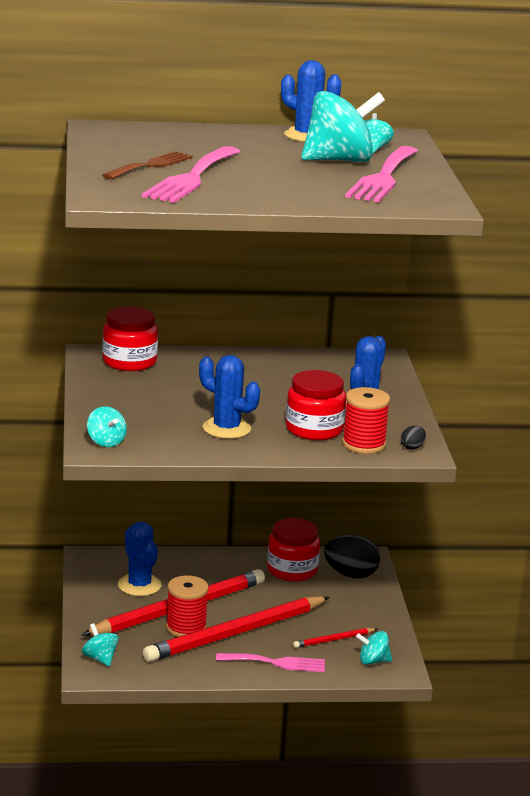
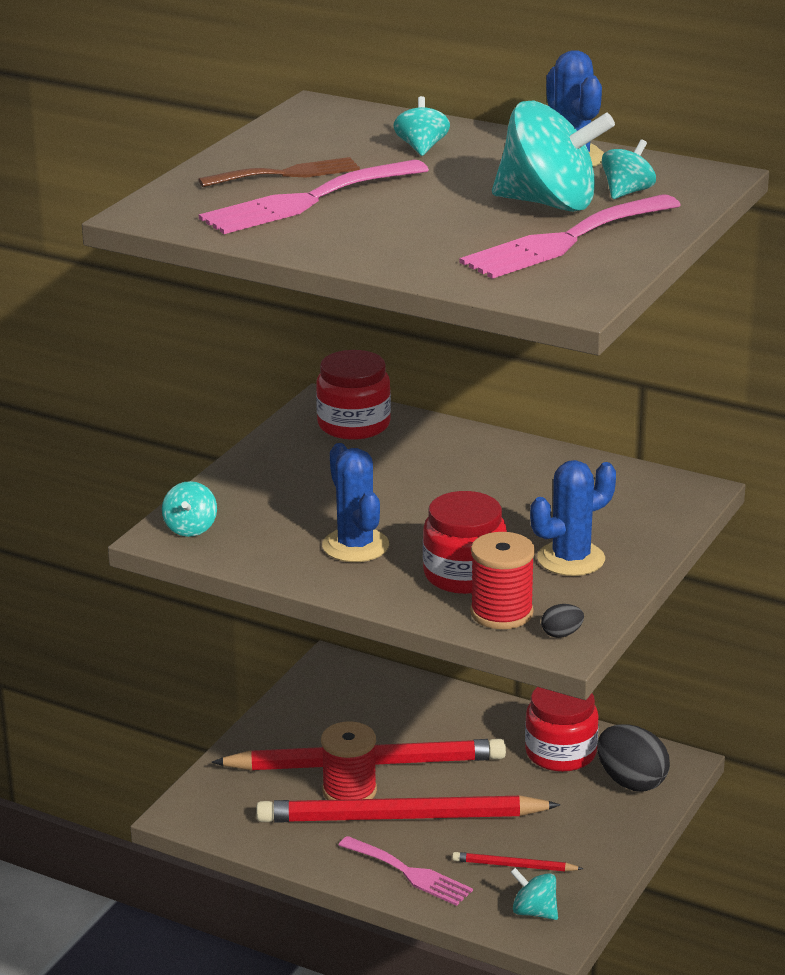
camera: 35 degrees right, 5 degrees up
turquoise spinning top [82,623,119,667] -> turquoise spinning top moved to [393,96,450,156]
blue cactus [118,522,161,596] -> none

